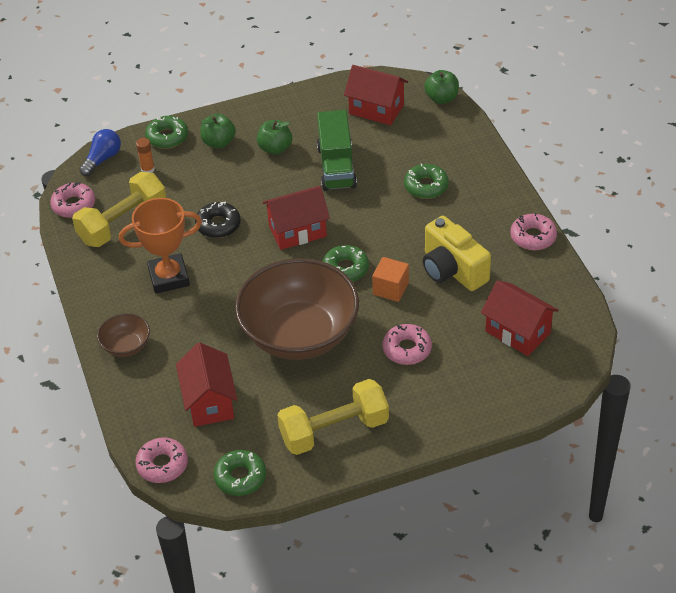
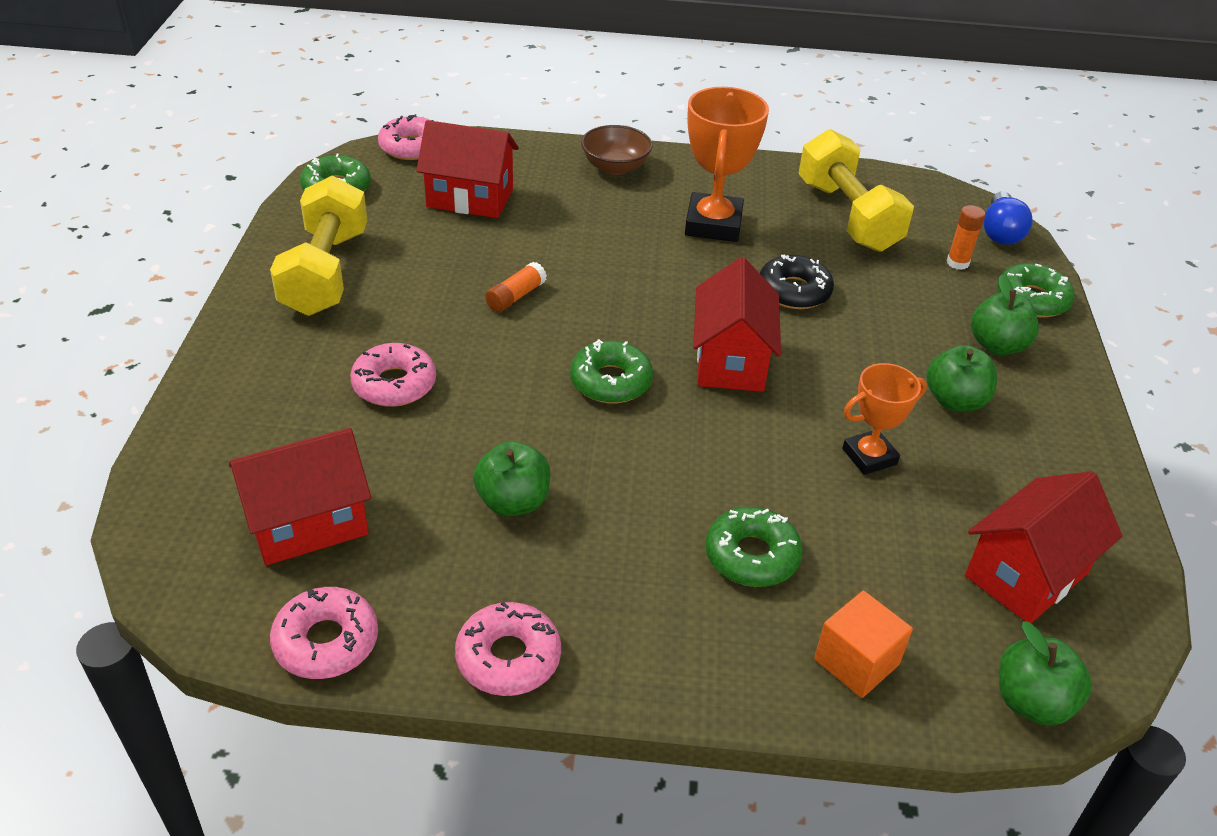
camera: 110 degrees right, 5 degrees down
pink donut [50,182,95,218] -> pink donut moved to [270,587,378,679]
blue light bulb [79,129,121,176] -> blue light bulb turned 45 degrees clockwise [983,191,1033,245]
brown bowl [235,258,359,360] -> orange glue stick [485,262,547,312]
green truck [317,110,357,191] -> orange trophy [842,363,927,475]
orange cube [372,257,409,302] -> orange cube moved to [814,591,913,698]
yellow camera [423,216,491,291] -> green apple [473,441,551,516]

